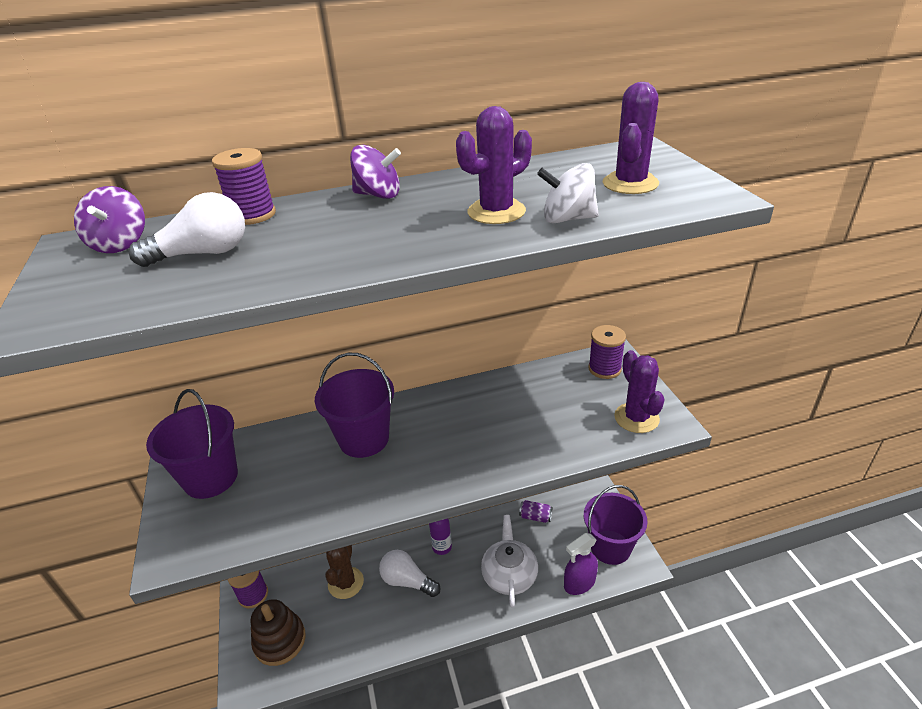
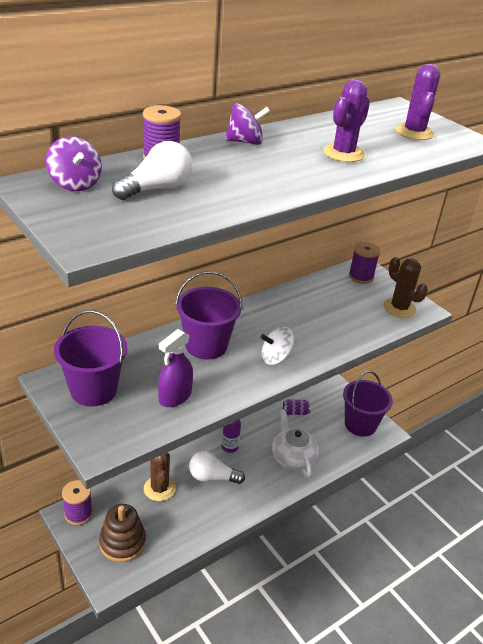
camera: 25 degrees left, 0 degrees up
white spinning top [537,163,599,223] -> white spinning top moved to [260,327,294,365]
purple spray bottle [564,533,598,595] -> purple spray bottle moved to [158,329,193,407]
purple cactus [614,350,665,433] -> brown cactus [383,257,428,318]

